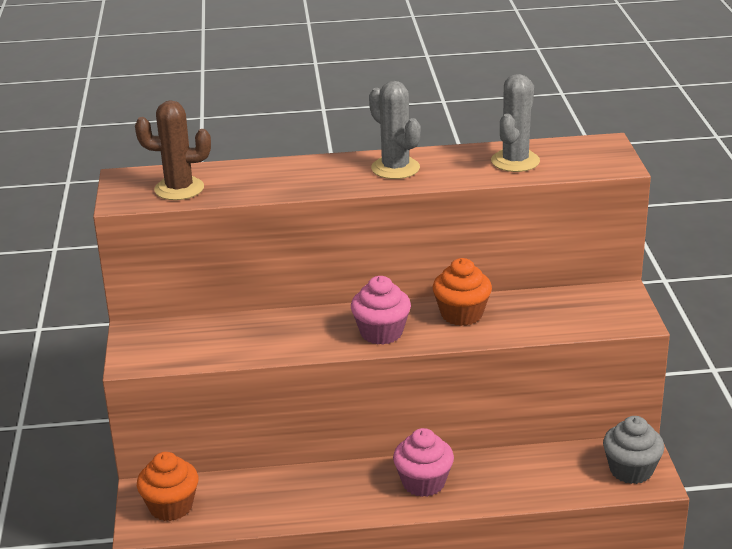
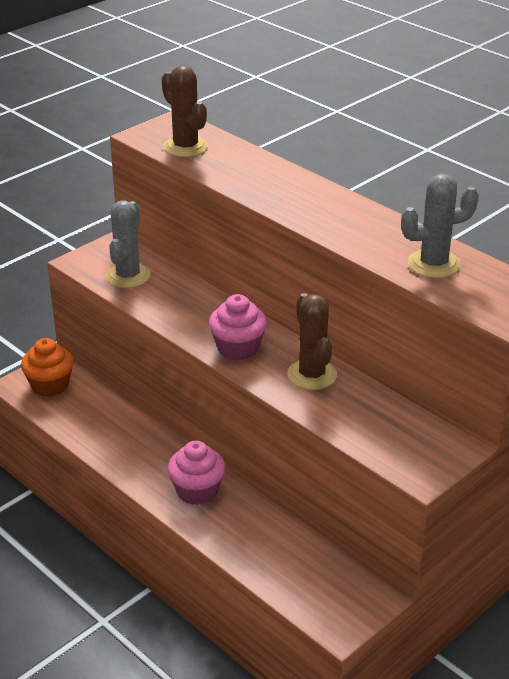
camera: 50 degrees right, 5 degrees up
grey cactus [369,81,421,179] -> grey cactus moved to [106,200,150,288]
orange cupcake [433,258,492,326] -> brown cactus [287,293,337,390]
grey cupcake [603,416,664,484] -> none

